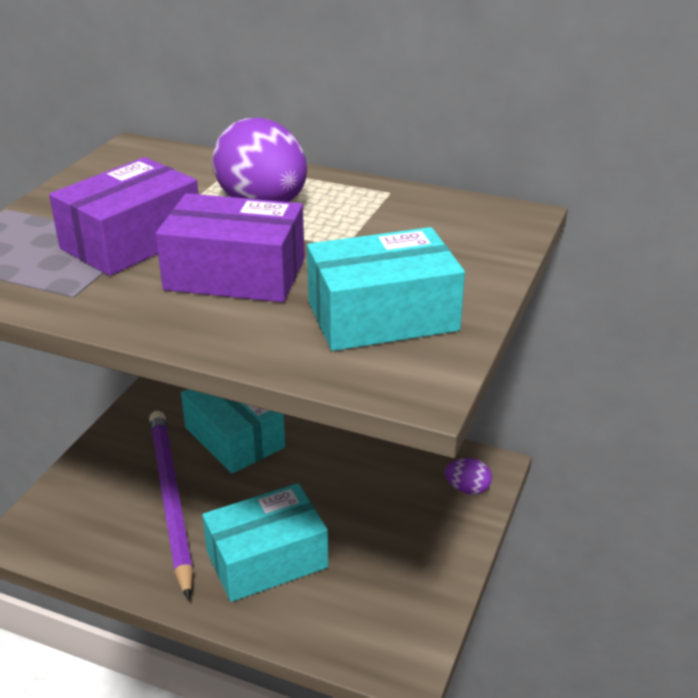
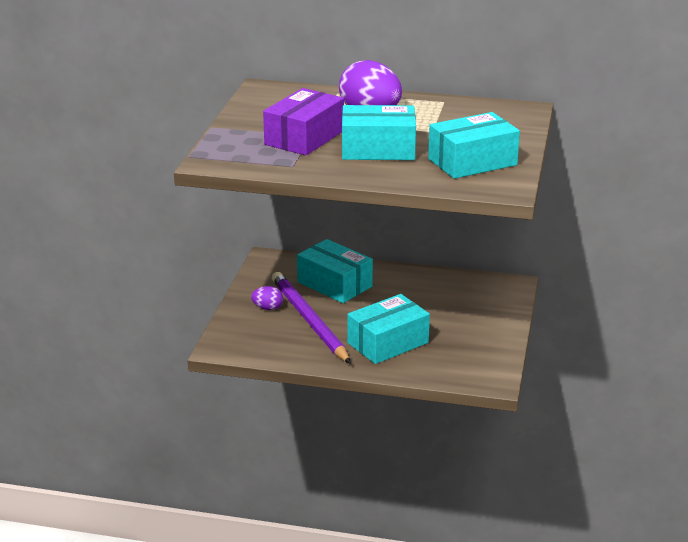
camera: 10 degrees left, 5 degrees down
purple box [156,193,305,302] -> turquoise box [342,105,416,160]
purple egg [445,458,492,495] -> purple egg moved to [251,286,283,310]

